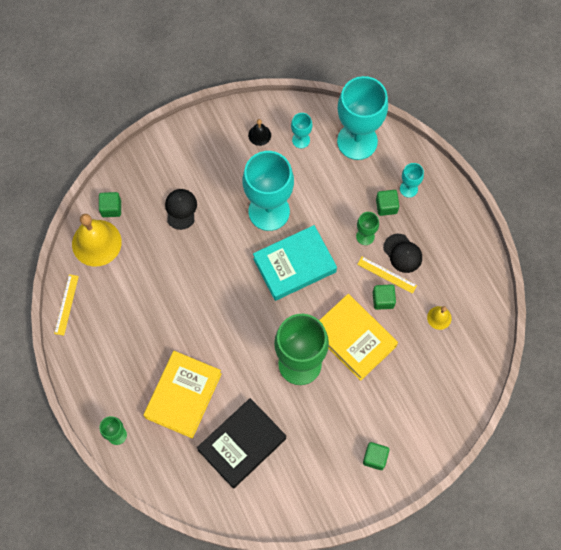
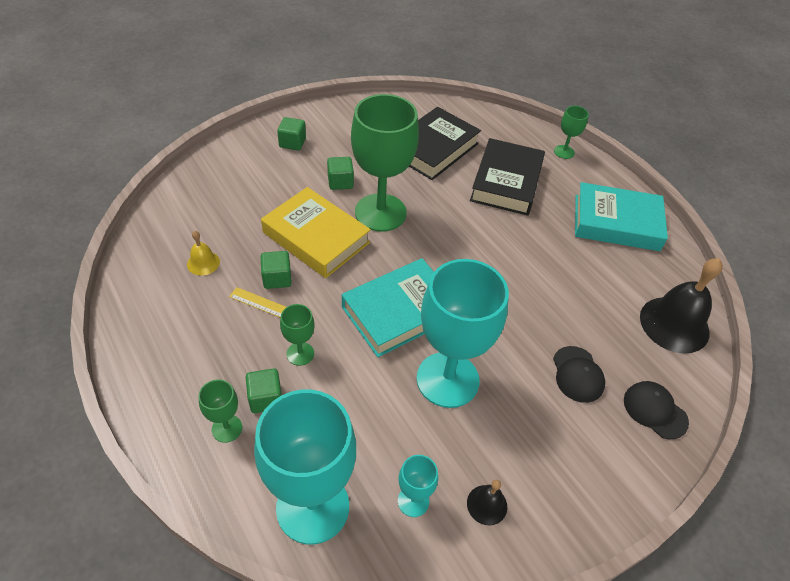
camera: 170 degrees right, 20 degrees down
yellow ruler [54,274,79,335] -> none
yellow bell [72,214,122,267] -> black bell [640,258,723,354]
green cube [99,192,121,217] -> green cube moved to [327,157,354,190]
yellow book [143,351,222,439] -> black book [470,138,545,216]
black cap [383,234,422,273] -> black cap moved to [624,381,689,439]
turquoise goblet [400,163,424,198] -> green goblet [198,379,242,443]
none -> turquoise book [575,182,668,251]

